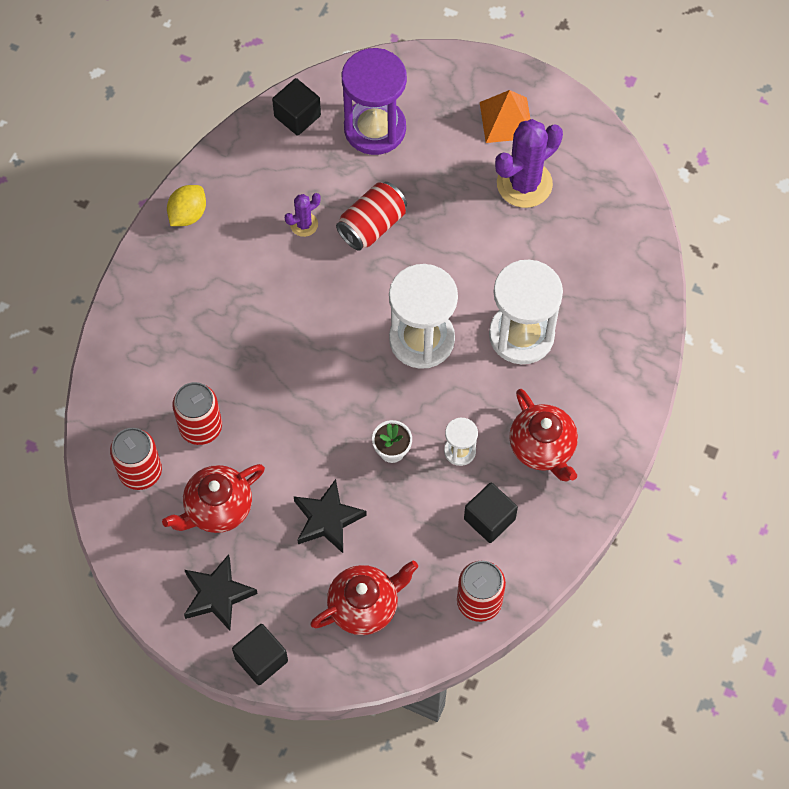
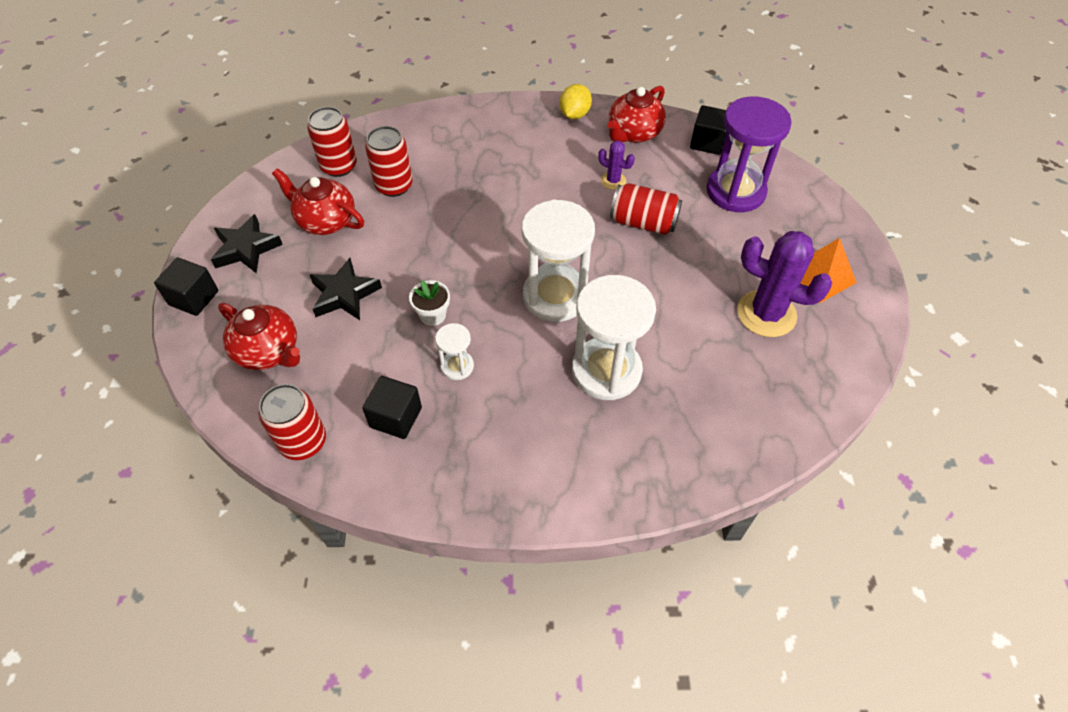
camera: 65 degrees right, 10 degrees down
yellow lemon [167,185,206,226] -> yellow lemon turned 75 degrees counterclockwise [560,84,592,119]
red teapot [509,389,578,481] -> red teapot moved to [608,86,666,143]

